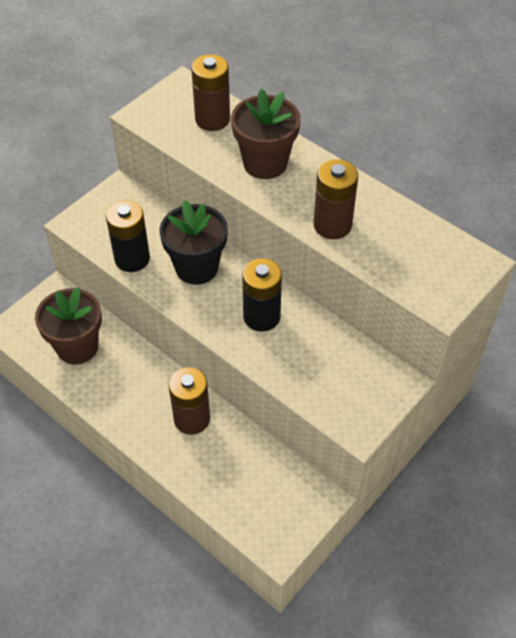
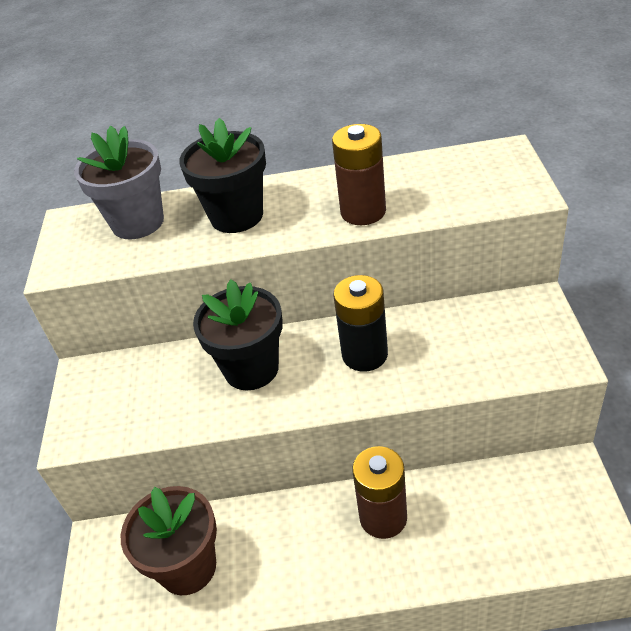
camera: 40 degrees left, 10 degrees down
black battery [106,200,150,272] -> none
brown battery [191,54,230,131] -> grey flower pot [74,126,164,239]
brown flower pot [231,89,301,179] -> black flower pot [179,118,266,233]

